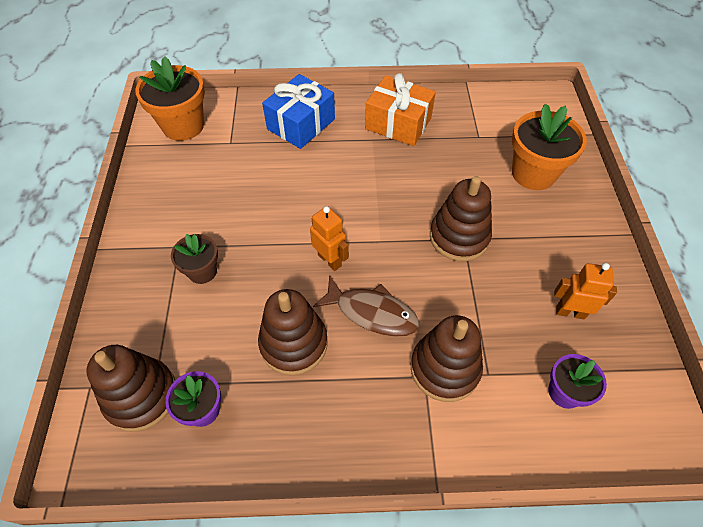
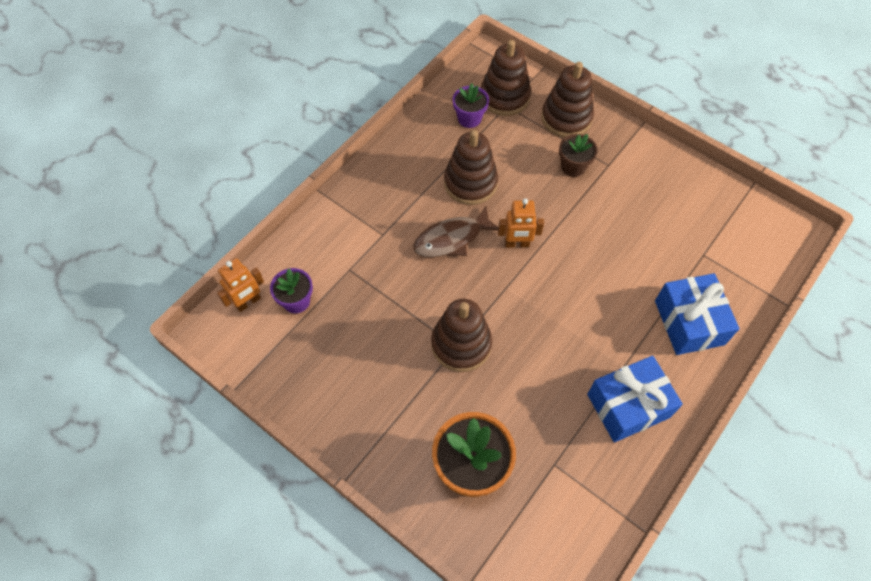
camera: 130 degrees right, 5 degrees up
orange flower pot [135,56,205,141] -> none
orange gift [365,73,436,146] -> blue gift [587,356,683,442]
brown stacking toy [410,315,483,402] -> brown stacking toy moved to [541,62,594,137]
orange robot [554,263,617,319] -> orange robot moved to [217,258,264,312]

